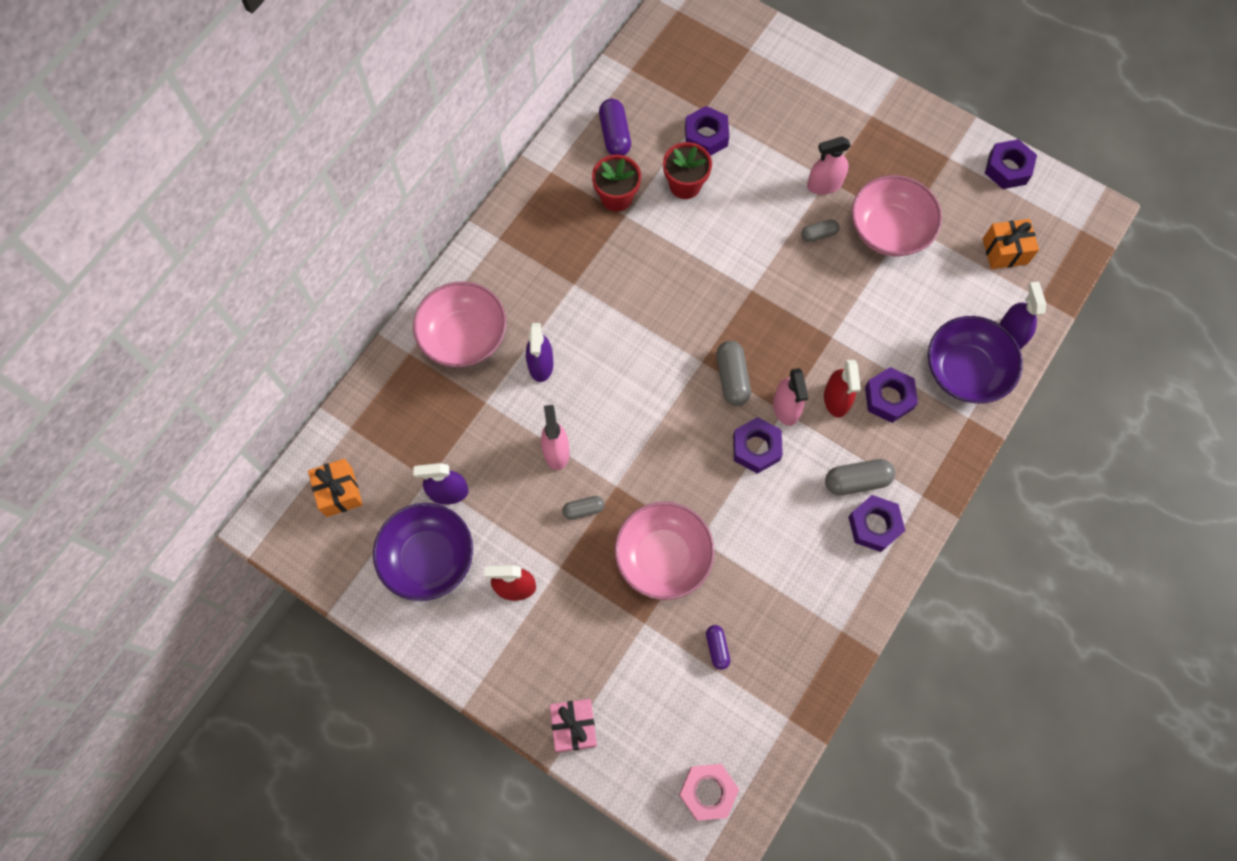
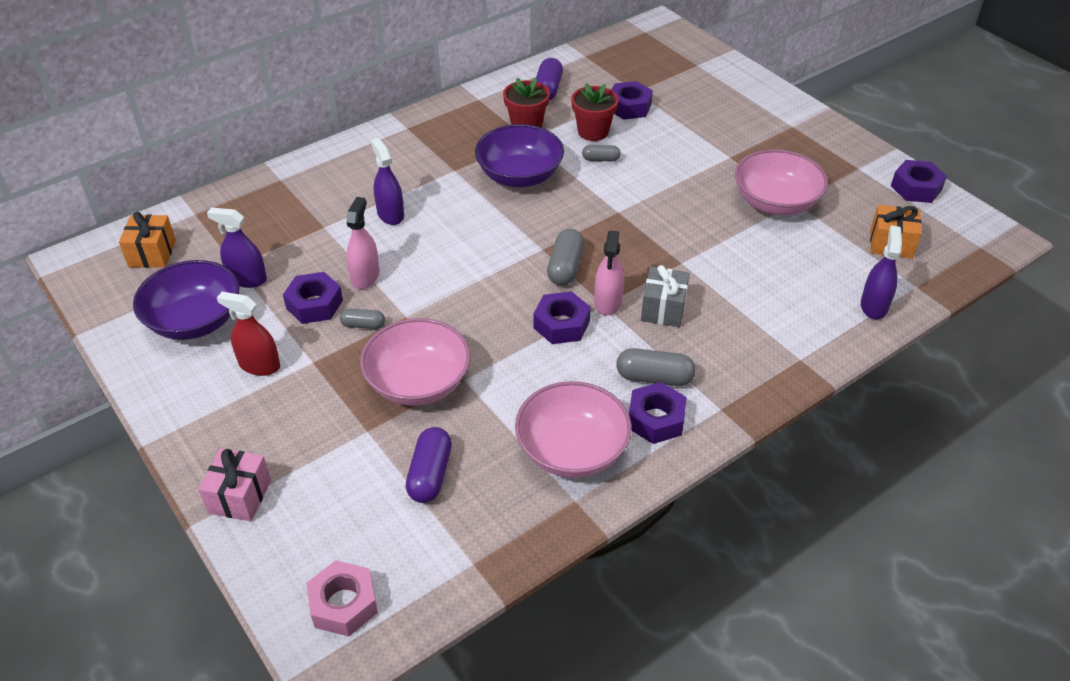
camera: 20 degrees right, 25 degrees down
pink bowl [413,281,506,368] -> pink bowl moved to [515,381,632,478]
purple spray bottle [526,323,554,382] -> purple spray bottle turned 135 degrees clockwise [371,138,404,225]
purple capsule [706,625,730,670] -> purple capsule [406,427,452,503], size x1.65
grey capsule [801,219,839,242] -> grey capsule moved to [582,145,621,162]
pink spray bottle [807,137,851,195] -> none
red spray bottle [824,360,861,418] -> grey gift [641,265,690,327]
purple nut [865,367,918,423] -> purple nut moved to [283,272,343,324]
purple bowl [928,316,1023,404] -> purple bowl moved to [475,124,564,187]

